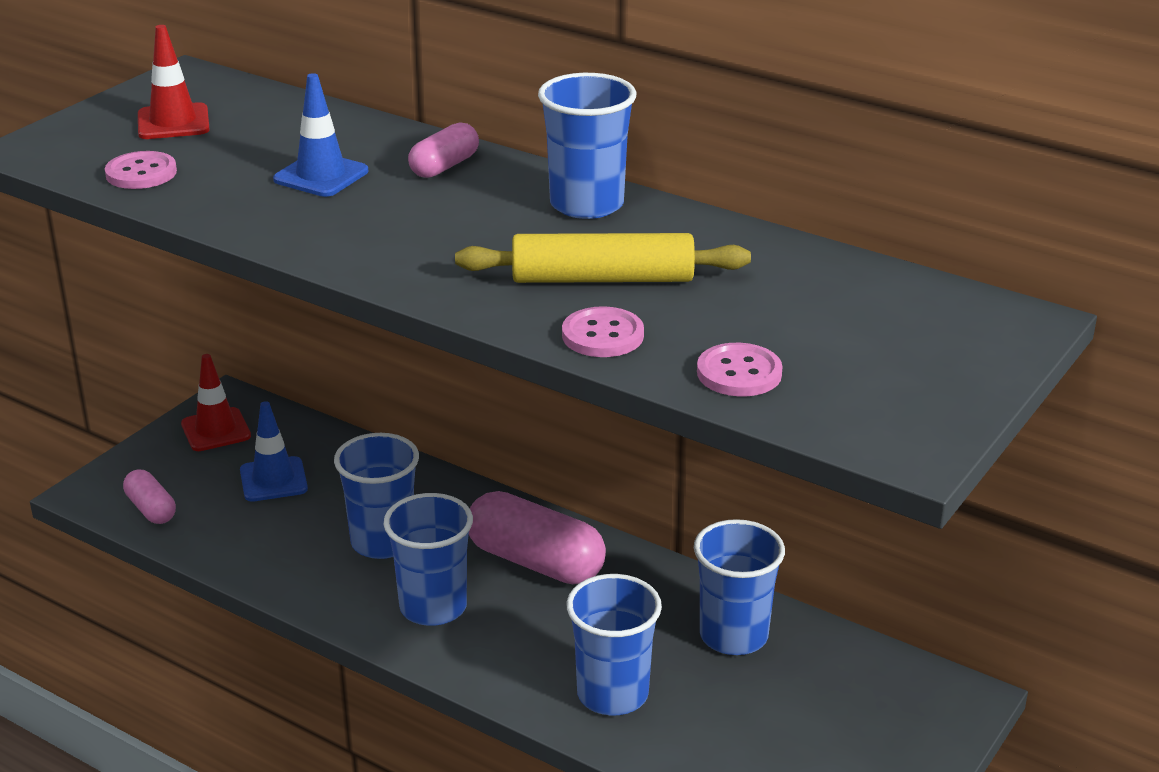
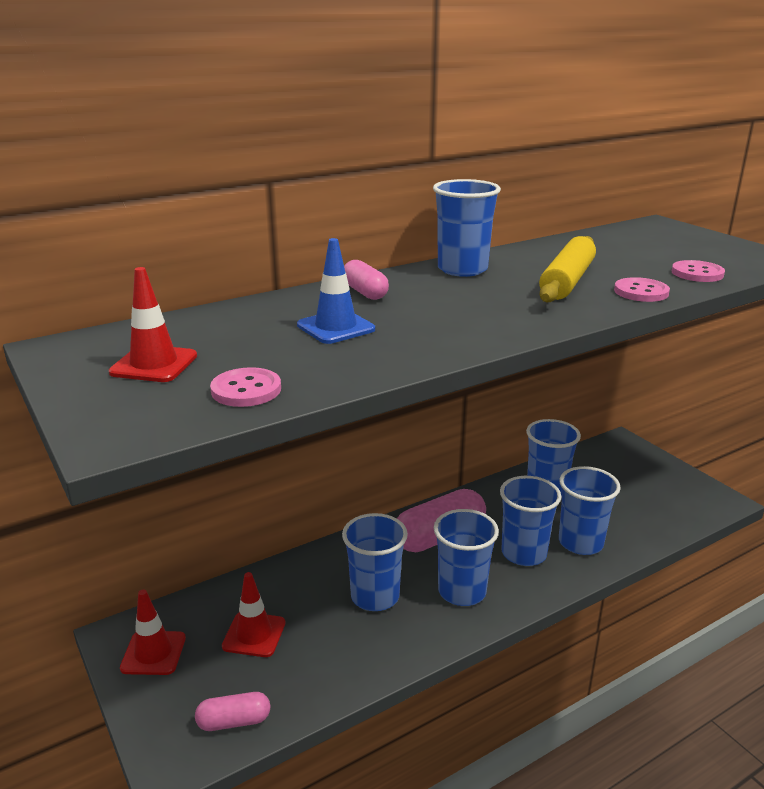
camera: 65 degrees left, 5 degrees down
blue traffic cone [240,401,308,502] -> red traffic cone [222,572,285,657]
none -> blue cup [500,476,562,566]

